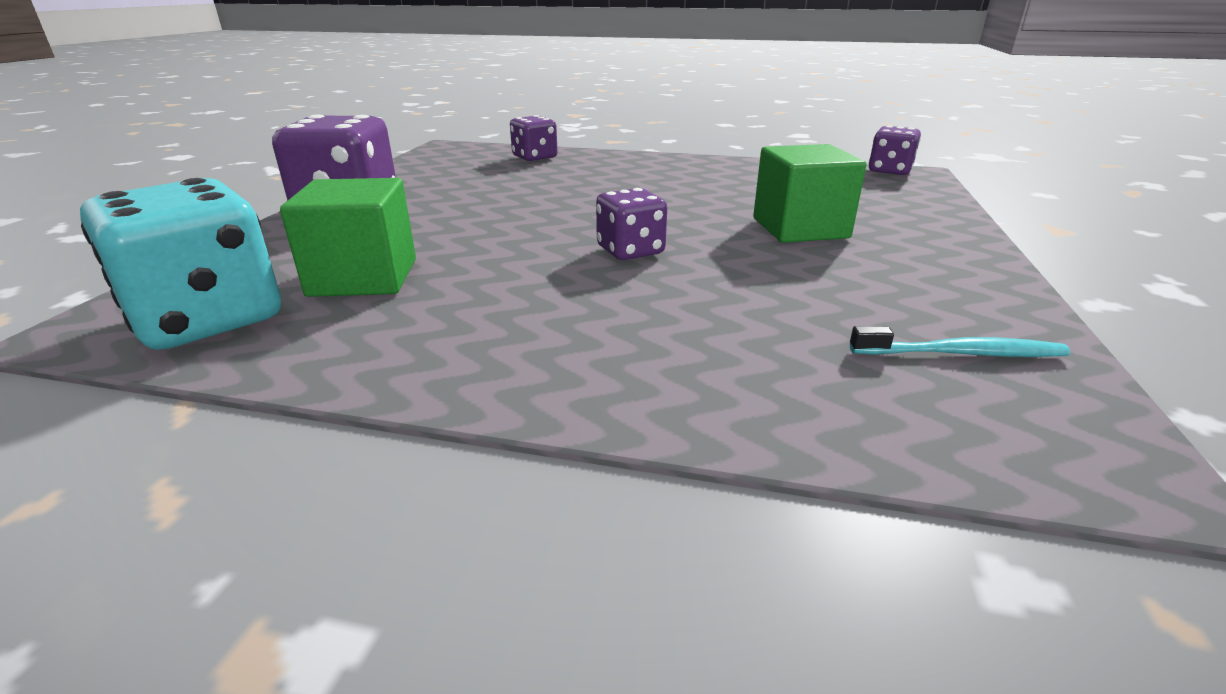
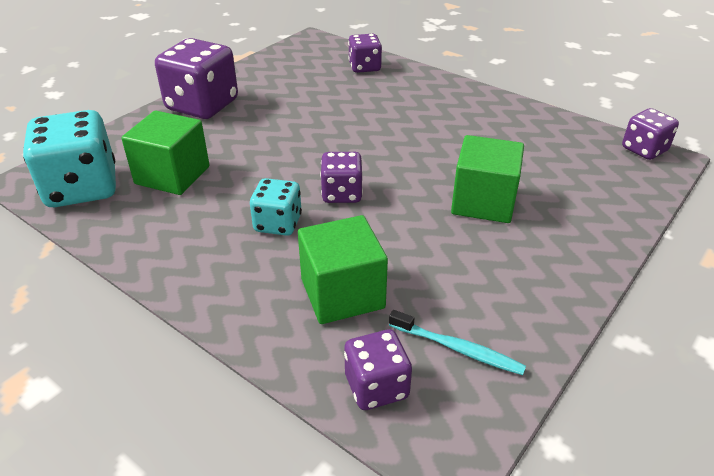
camera: 25 degrees right, 10 degrees up
none -> turquoise dice [250,178,302,236]
none -> green cube [298,215,388,324]
none -> purple dice [344,329,412,410]

